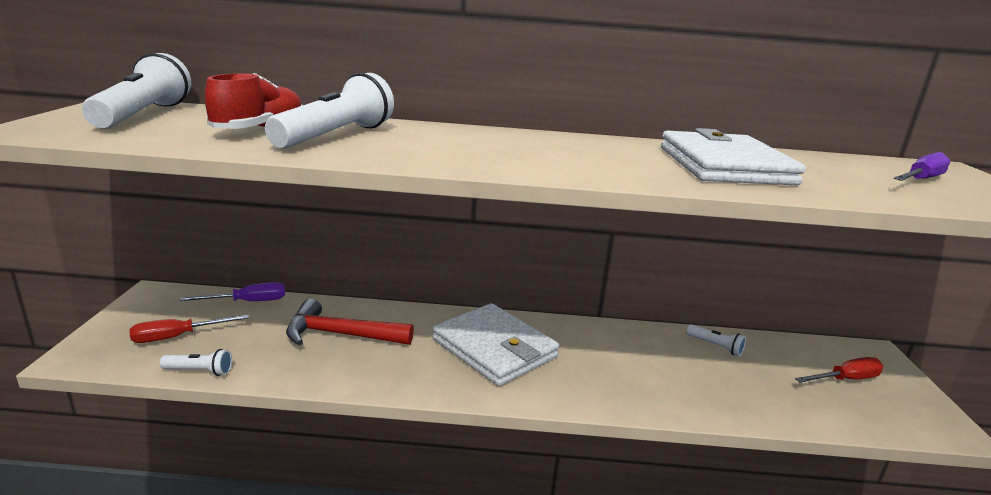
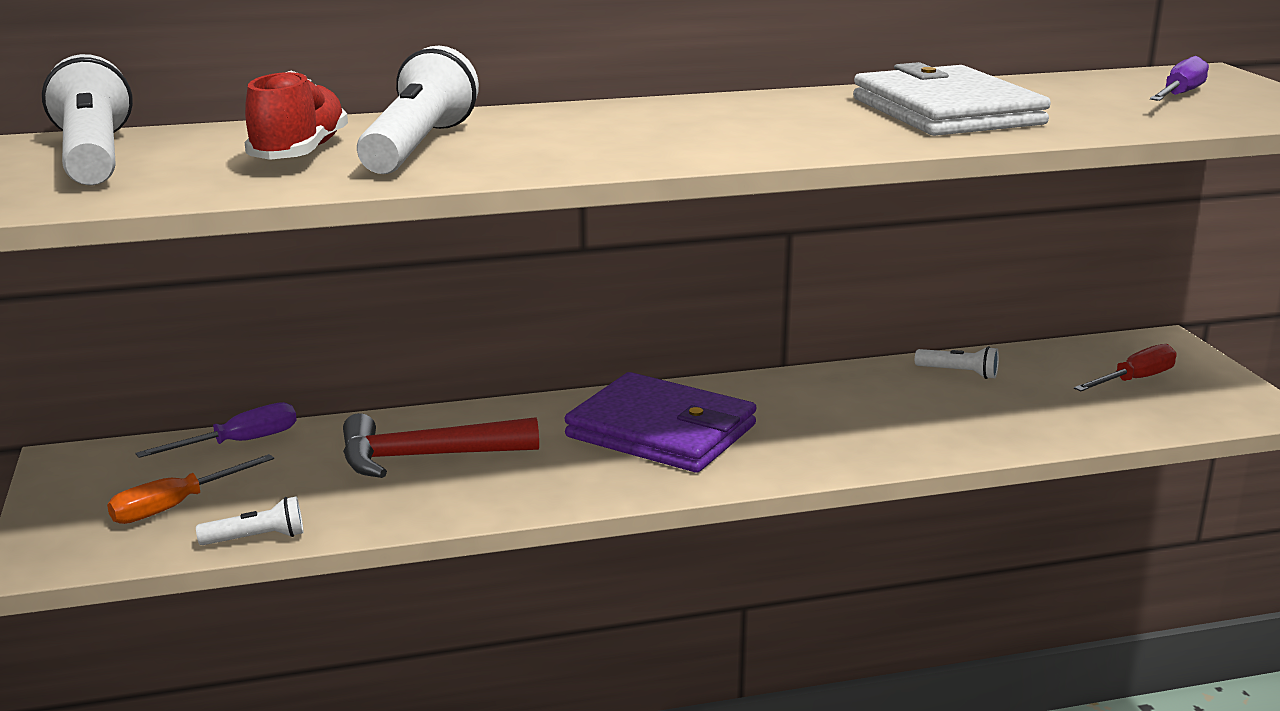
camera: 15 degrees left, 0 degrees up
red screwdriver [130,315,249,343] -> orange screwdriver [107,454,274,524]
white wallet [432,303,559,386] -> purple wallet [565,372,757,472]

